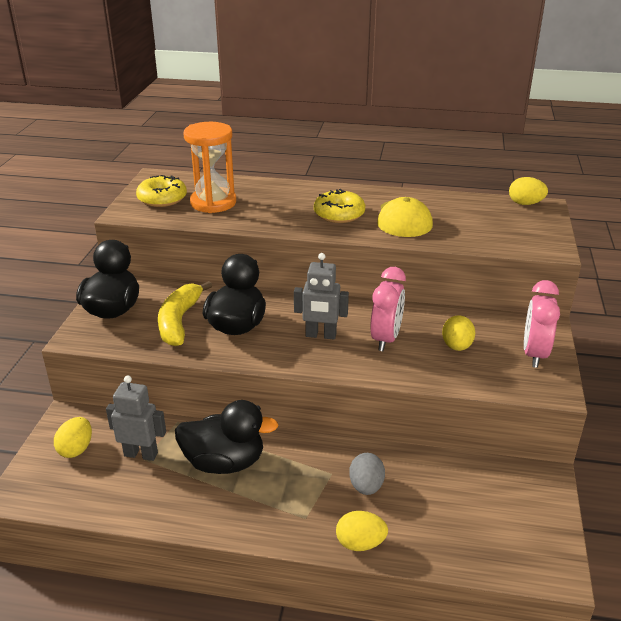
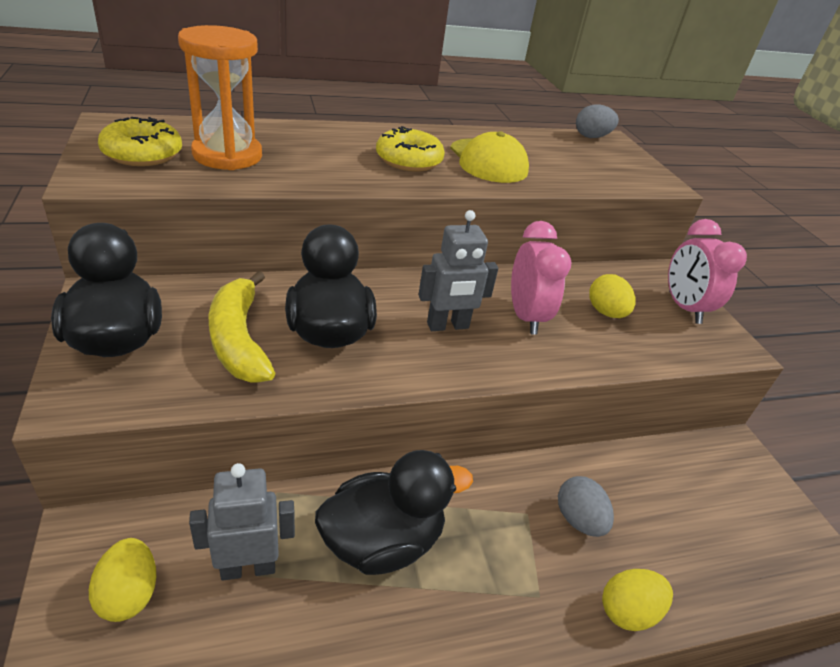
camera: 30 degrees left, 5 degrees up
yellow egg [509,177,548,205] -> grey egg [576,104,619,138]

